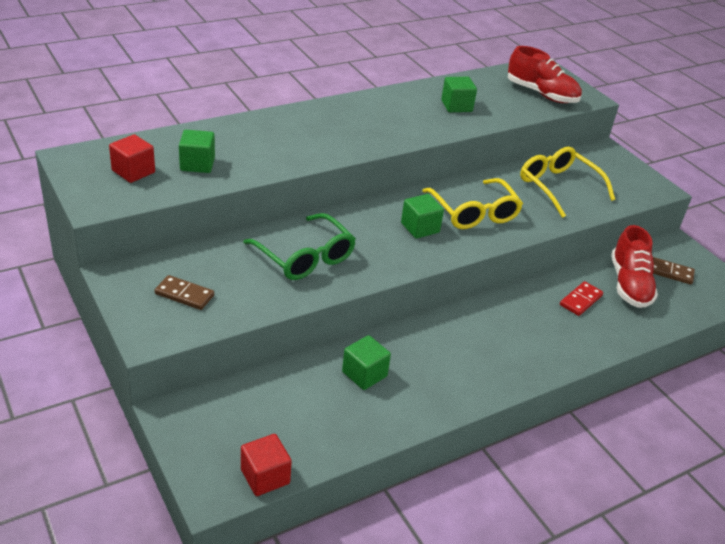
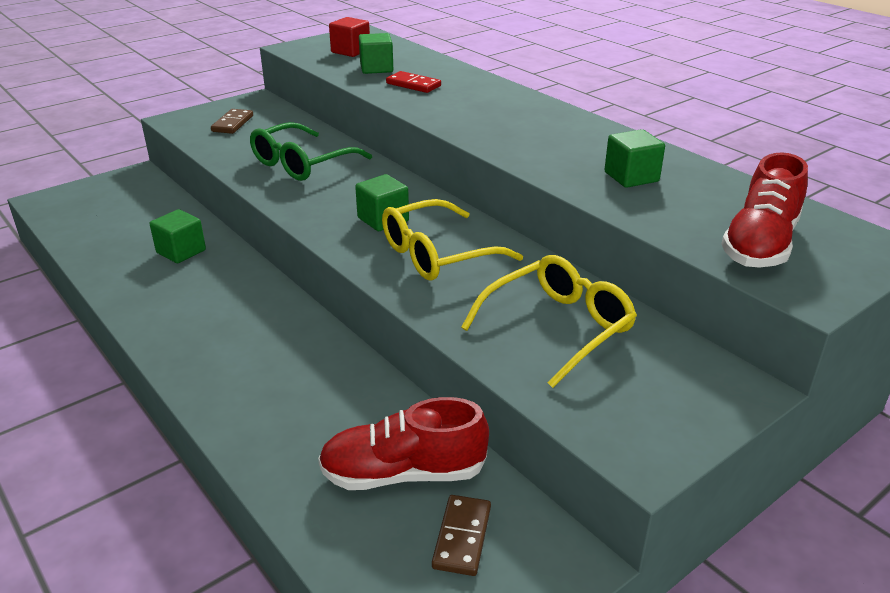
camera: 85 degrees right, 5 degrees down
red cube [241,434,292,496] -> none
red domino [560,281,603,316] -> red domino moved to [386,71,441,93]

